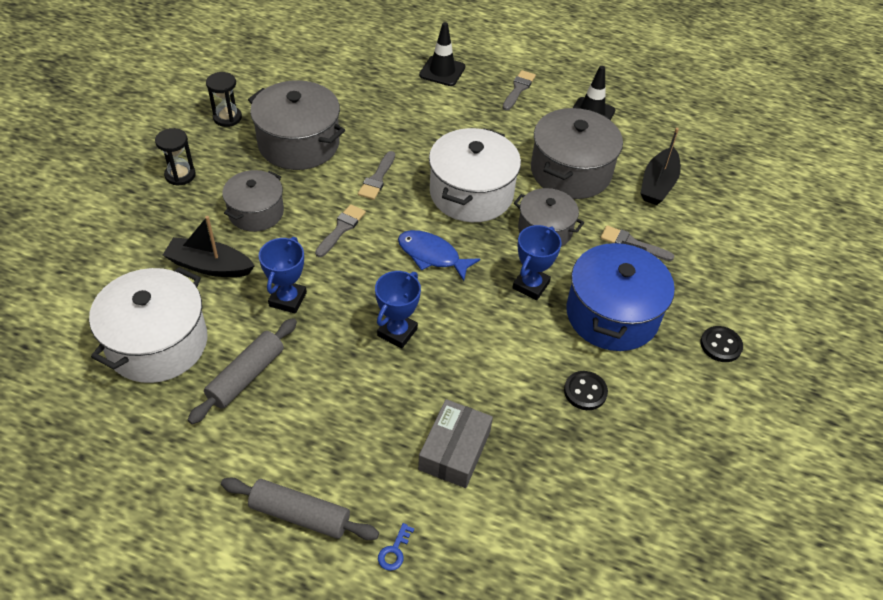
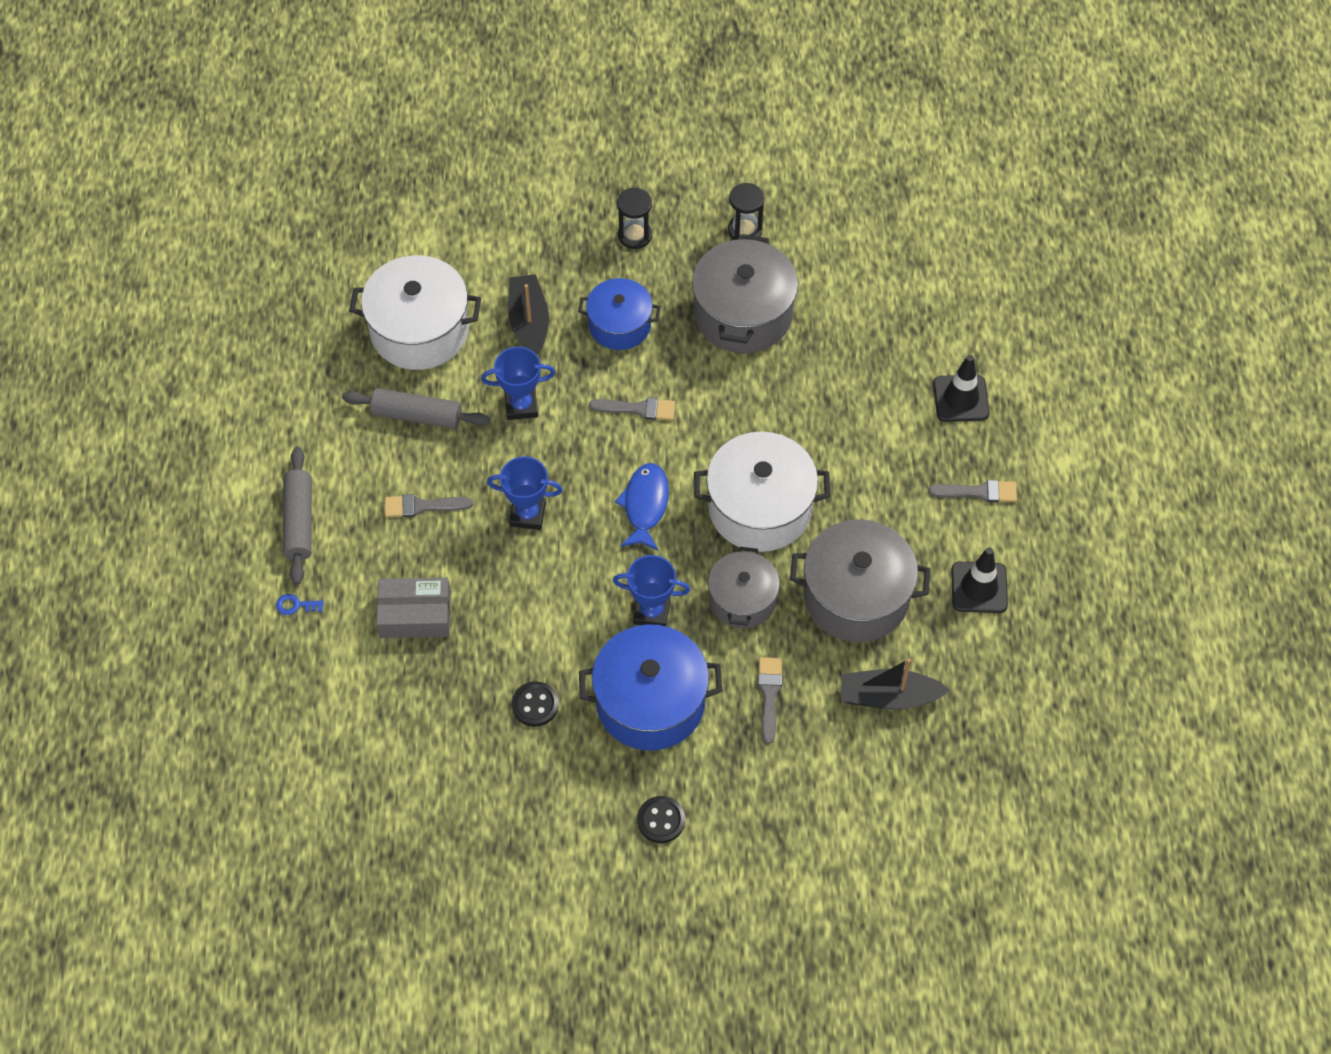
camera: 70 degrees right, 10 degrees up
grey pot [222,170,284,232] -> blue pot [578,278,661,350]
grey brush [358,151,395,200] -> grey brush moved to [385,494,473,517]

